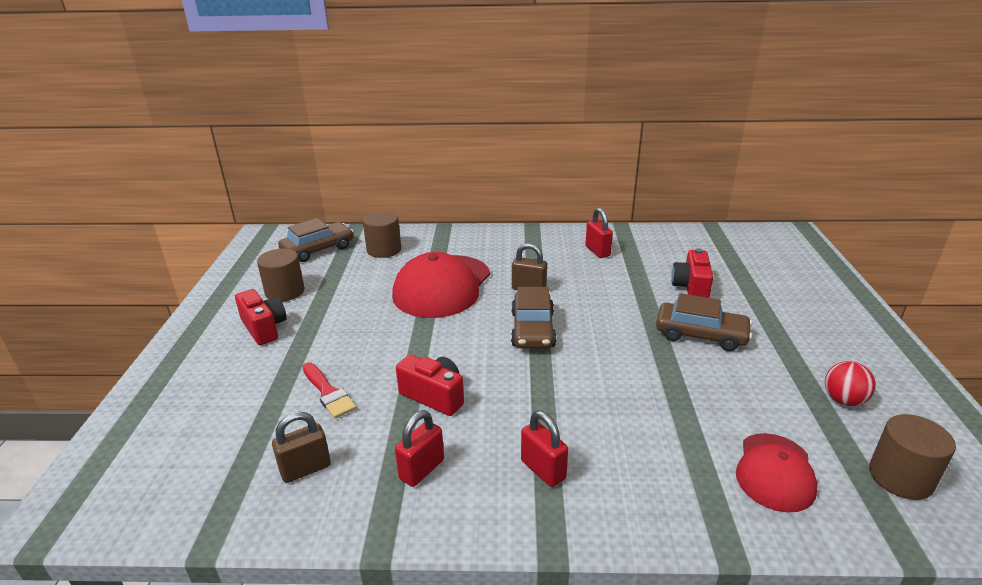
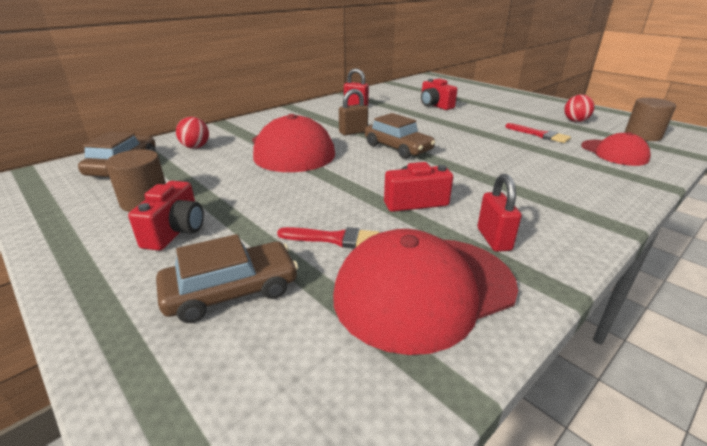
camera: 45 degrees left, 0 degrees up
red camera [235,289,287,345] -> red camera turned 90 degrees clockwise [128,181,204,251]
brown padlock [272,412,331,483] -> red cap [333,229,518,355]
brown cylinder [363,211,401,258] -> red ball [176,117,209,149]
red padlock [521,410,568,487] -> none
brown car [656,293,752,351] -> brown car moved to [156,234,298,323]
none -> red brush [505,123,571,143]

